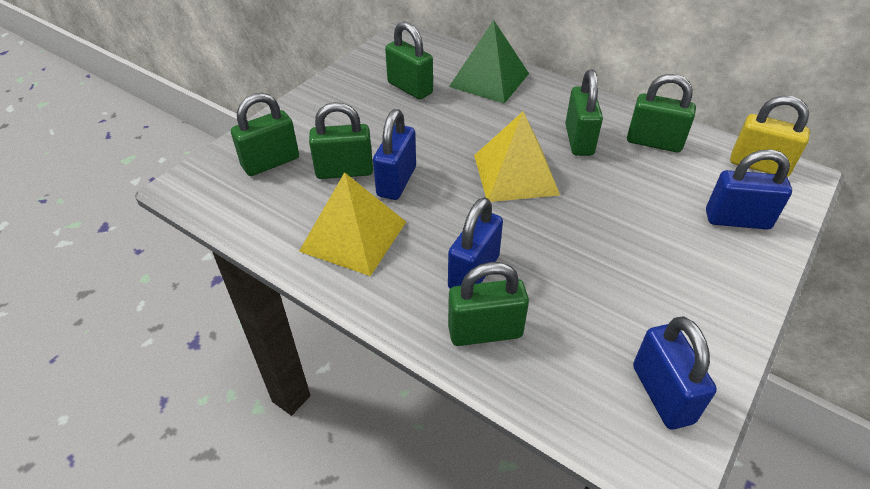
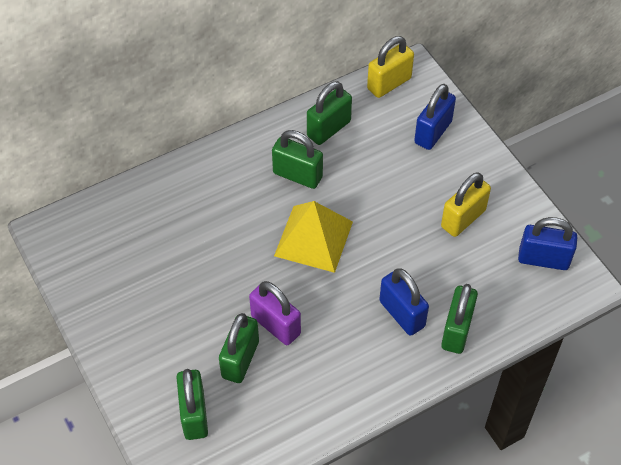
camera: 65 degrees left, 10 degrees up
yellow pyramid [299,172,406,276] -> none
blue padlock [373,109,416,200] -> purple padlock [249,281,301,345]
green padlock [385,21,433,99] -> none
green pyramid [449,20,529,104] -> none
none -> yellow padlock [441,172,491,237]

